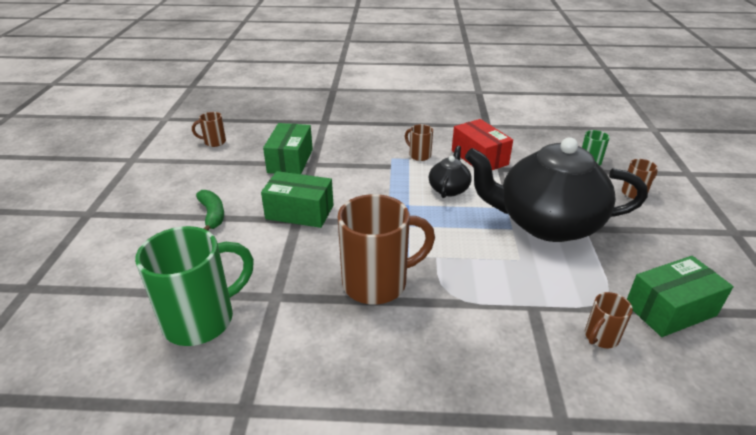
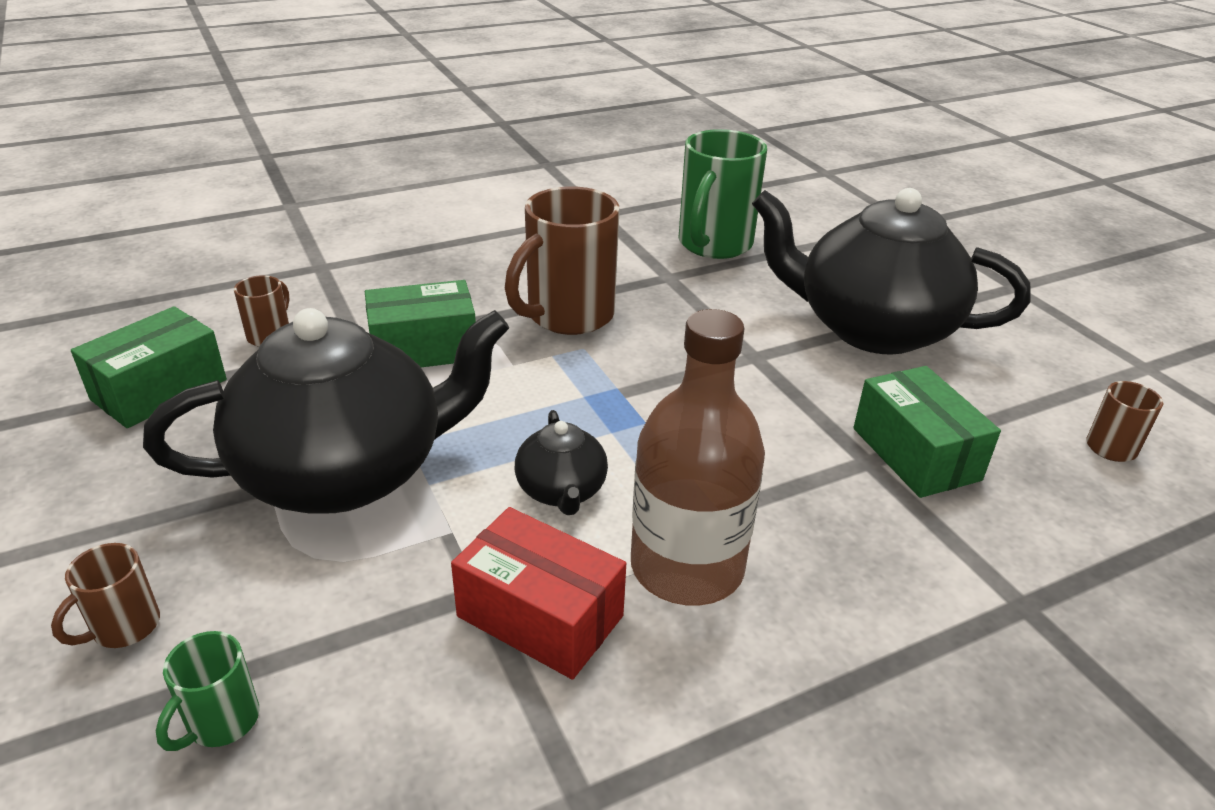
camera: 150 degrees right, 0 degrees up
green banana [196,190,224,231] -> black teapot [752,188,1030,355]
green box [261,171,333,228] -> green box moved to [365,280,476,367]
brown mug [405,124,433,161] -> brown bottle [631,309,765,606]

